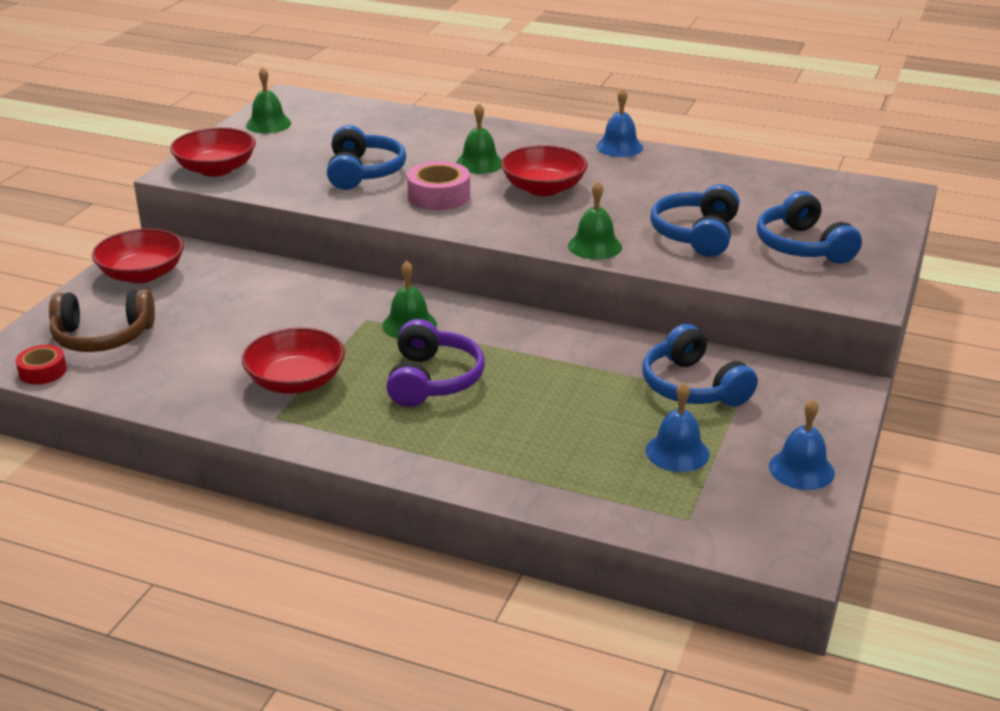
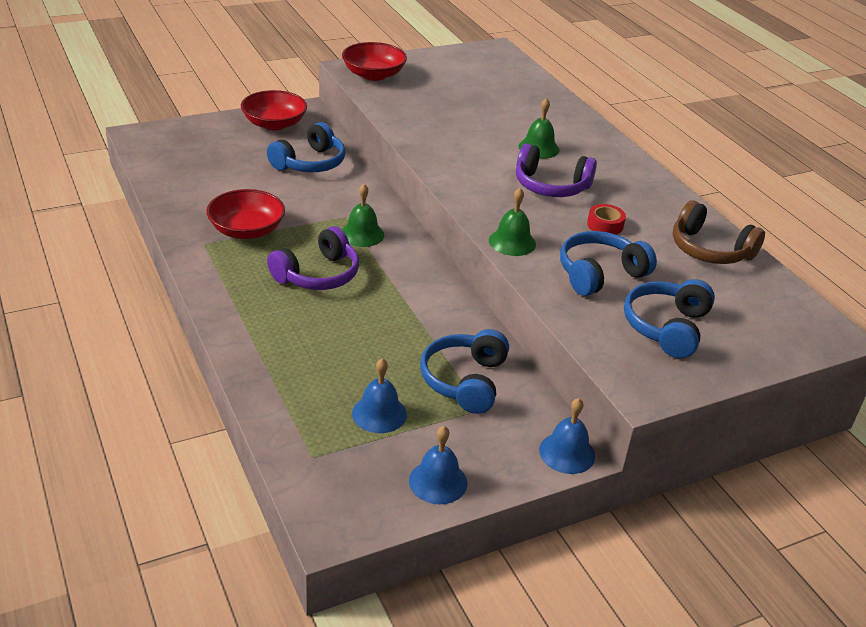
camera: 40 degrees right, 5 degrees up
red tape [16,345,67,385] -> red tape moved to [587,204,626,235]
brown headphones [49,289,155,352] -> brown headphones moved to [673,200,765,264]
green bell [246,67,291,134] -> none
blue headphones [327,125,406,190] -> blue headphones moved to [267,122,345,172]
pink tape [407,161,470,210] -> none
red bowl [501,145,588,196] -> purple headphones [516,143,597,197]
blue bell [596,88,643,157] -> blue bell moved to [539,398,595,474]

